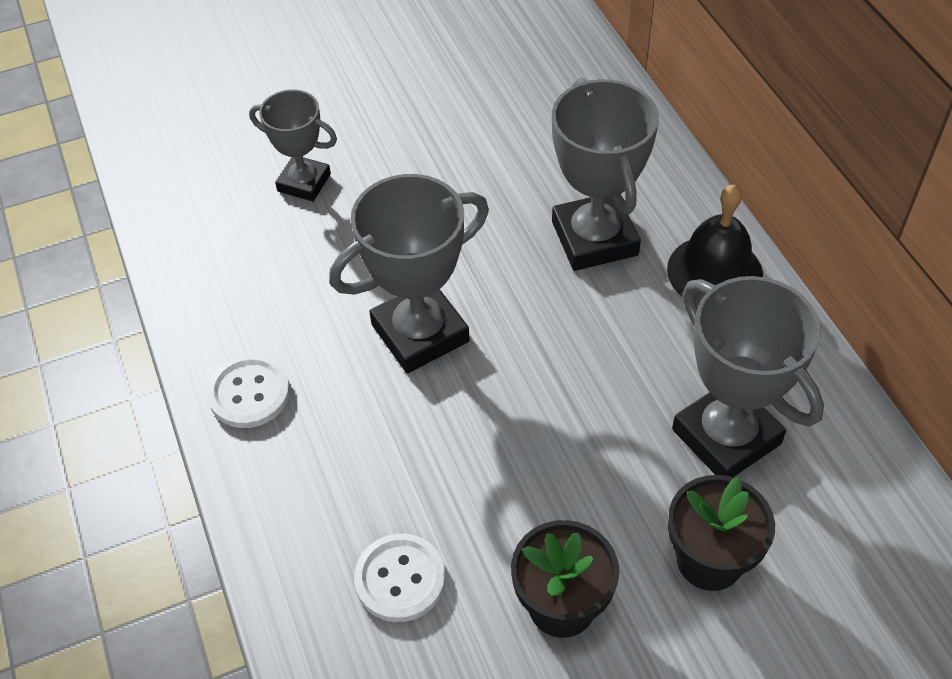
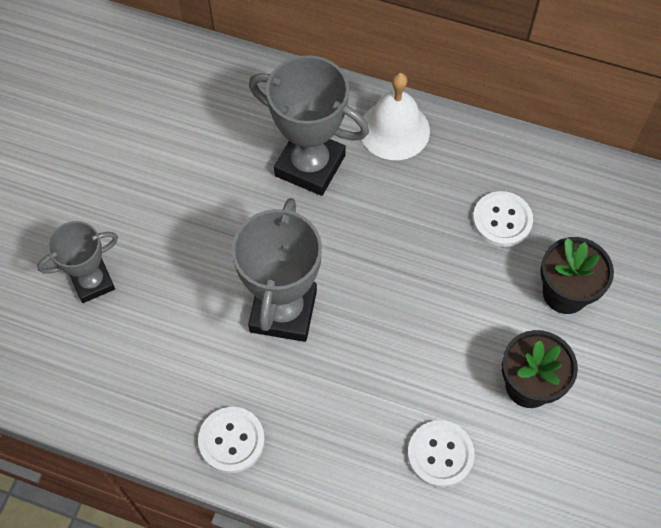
camera: 50 degrees left, 10 degrees up
black bell [667,185,763,306] -> white bell [359,73,430,160]
grey trophy [672,276,824,477] -> white button [473,191,533,247]

